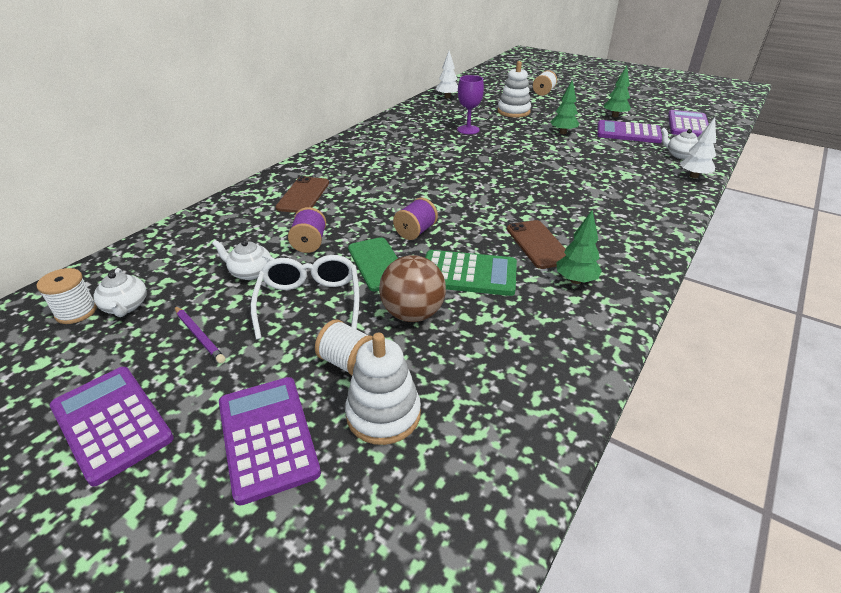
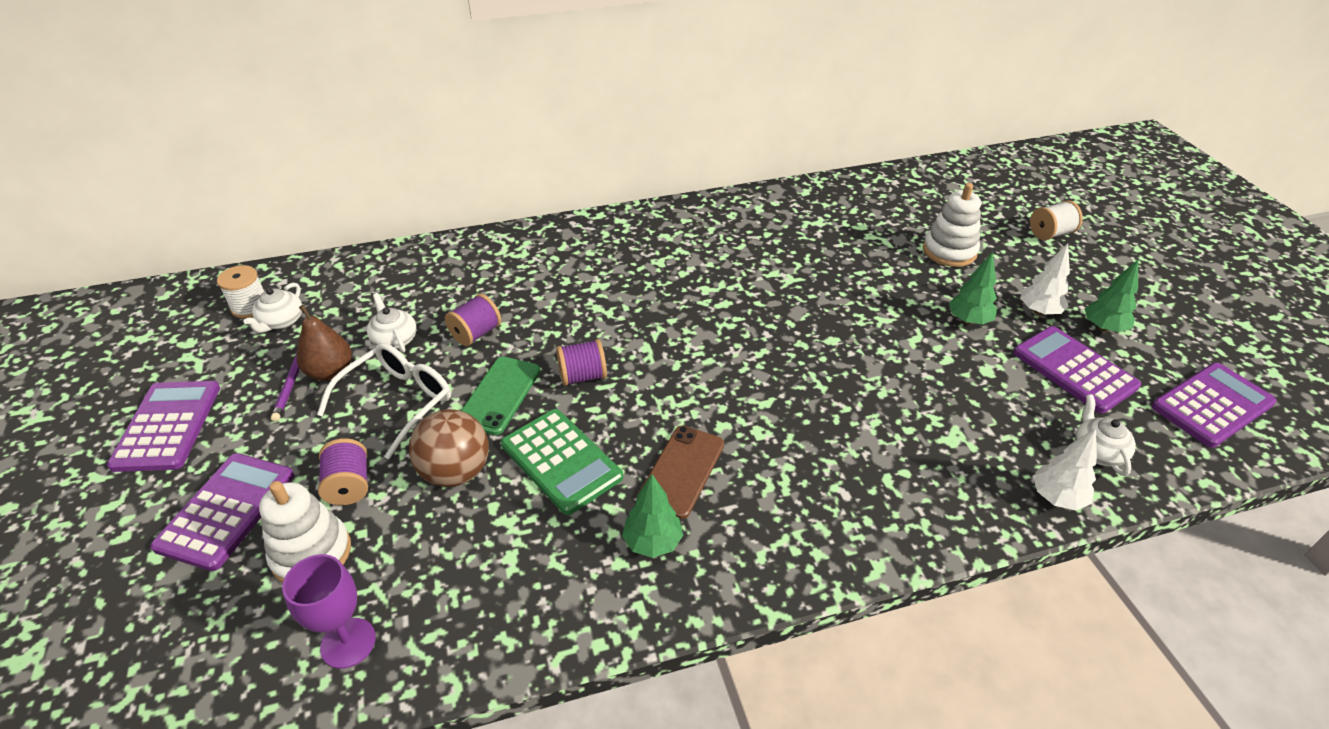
camera: 40 degrees right, 5 degrees up
brown phone [275,176,329,213] -> none
white spool [315,319,373,375] -> purple spool [318,438,368,505]
white tree [436,51,458,98] -> white tree moved to [1020,243,1070,315]
purple goblet [457,75,484,134] -> purple goblet moved to [282,554,376,669]
none -> brown pear [297,305,352,381]

